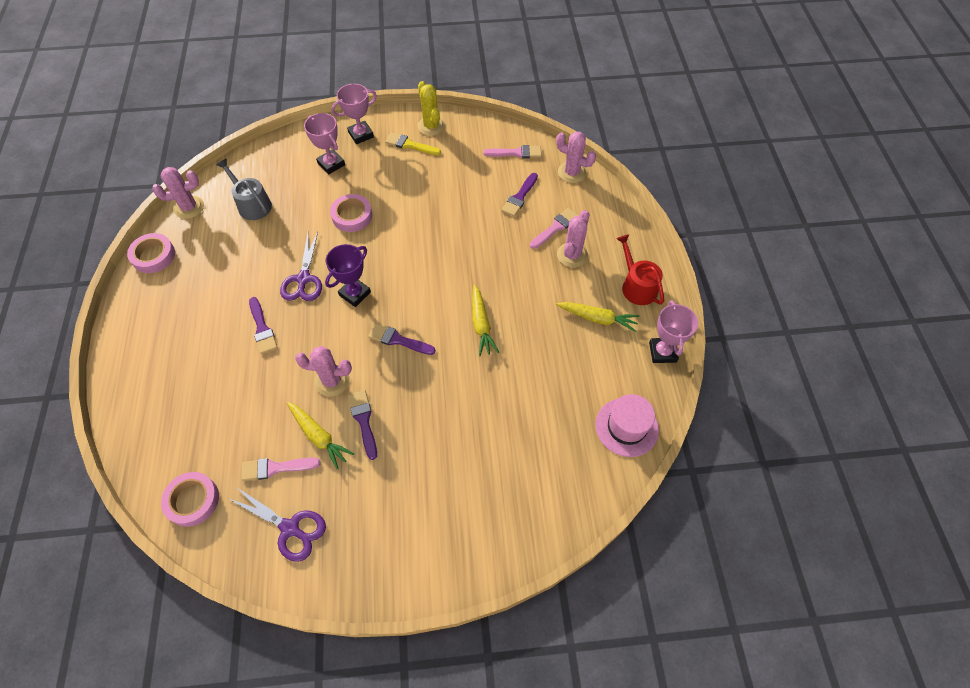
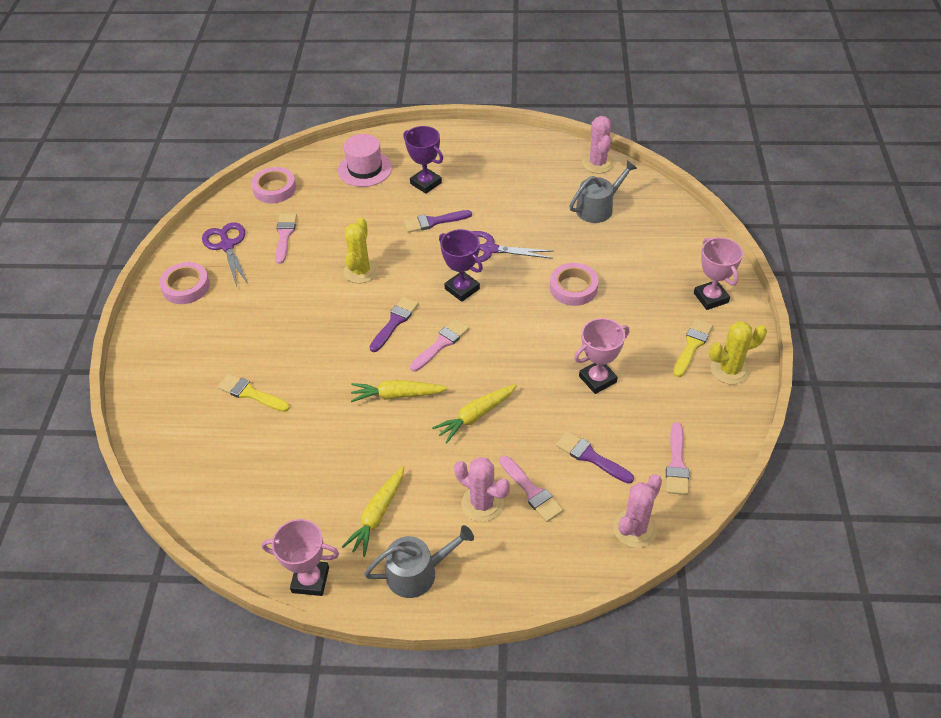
camera: 100 degrees right, 10 degrees down
pink tape [127,233,175,273] -> pink tape moved to [159,262,210,304]
purple scissors [229,487,326,562] -> purple scissors turned 120 degrees clockwise [202,222,248,287]
yellow carrot [287,402,354,469] -> yellow carrot moved to [432,384,517,443]
pink cactus [295,346,352,396] -> yellow cactus [344,218,378,283]
pink trophy [304,113,345,174] -> pink trophy moved to [574,318,629,394]
purple brush [348,390,377,460] -> none
pink hat [596,394,659,457] -> pink hat moved to [338,134,392,187]
red watering can [617,234,664,305] -> grey watering can [364,525,474,598]
none -> yellow brush [217,373,290,412]
none -> purple trophy [403,126,443,194]
none -> pink brush [410,319,469,371]

